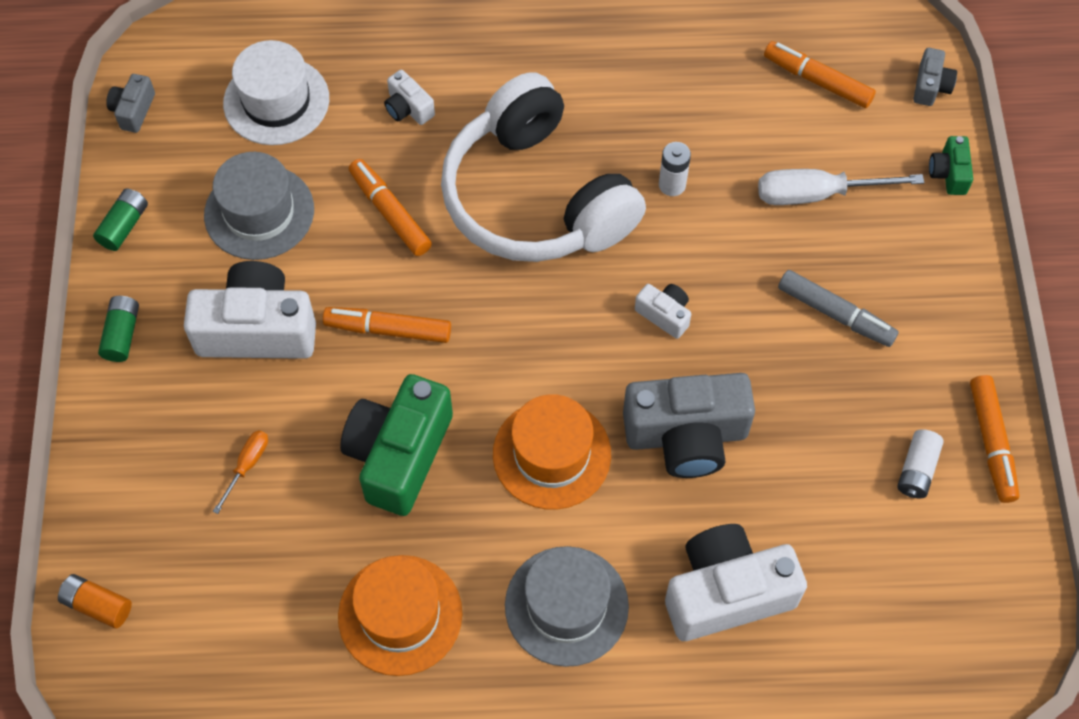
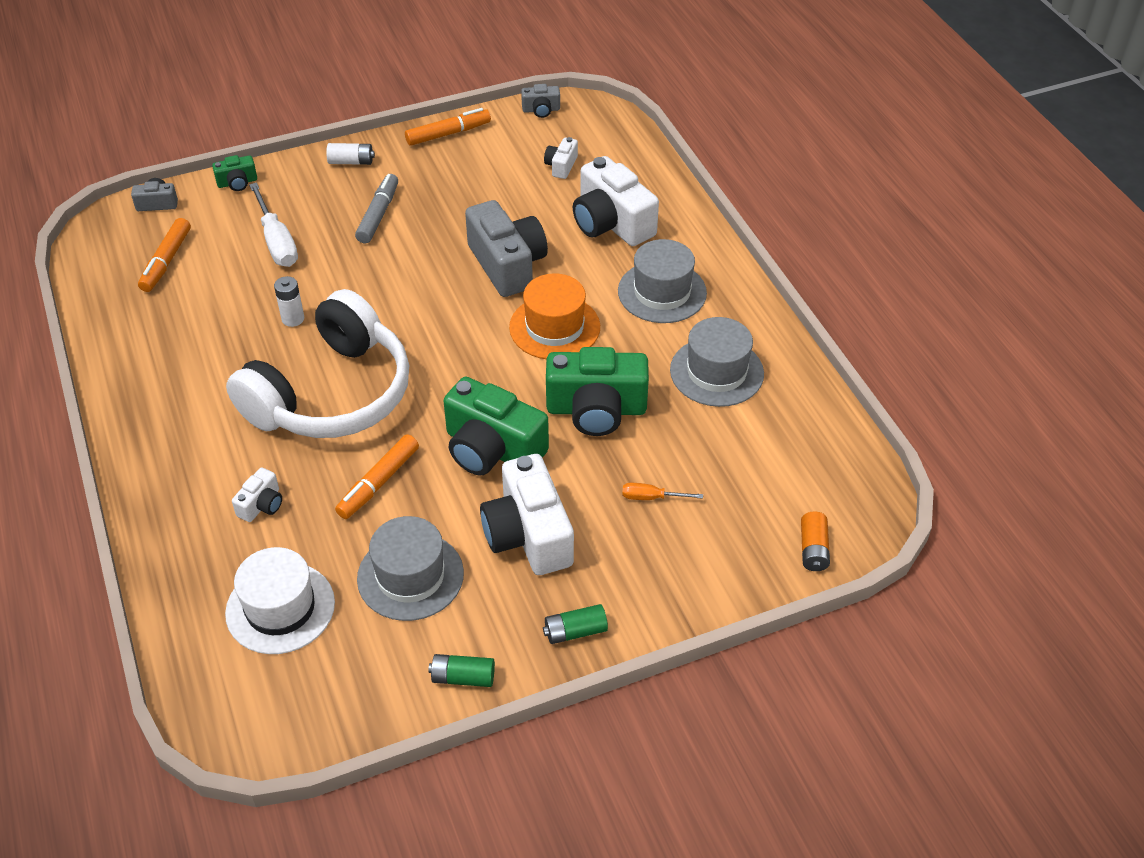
camera: 110 degrees left, 15 degrees down
grey camera [106,74,155,133] -> grey camera moved to [521,84,560,118]
orange marker [323,307,451,343] -> green camera [443,377,549,476]
orange hat [338,555,462,676] -> grey hat [670,317,764,407]
white camera [635,284,691,339] -> white camera moved to [544,137,578,179]
white battery [897,429,944,498] -> white battery moved to [326,143,375,165]

